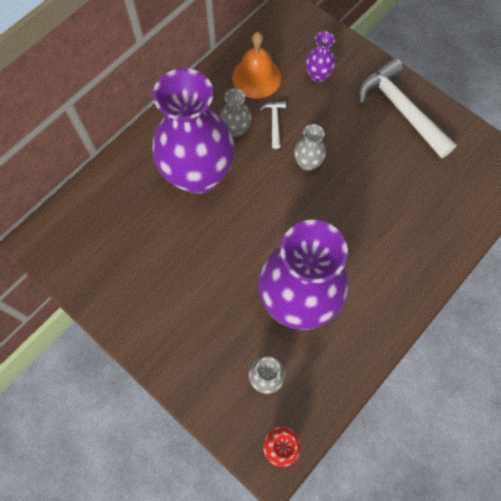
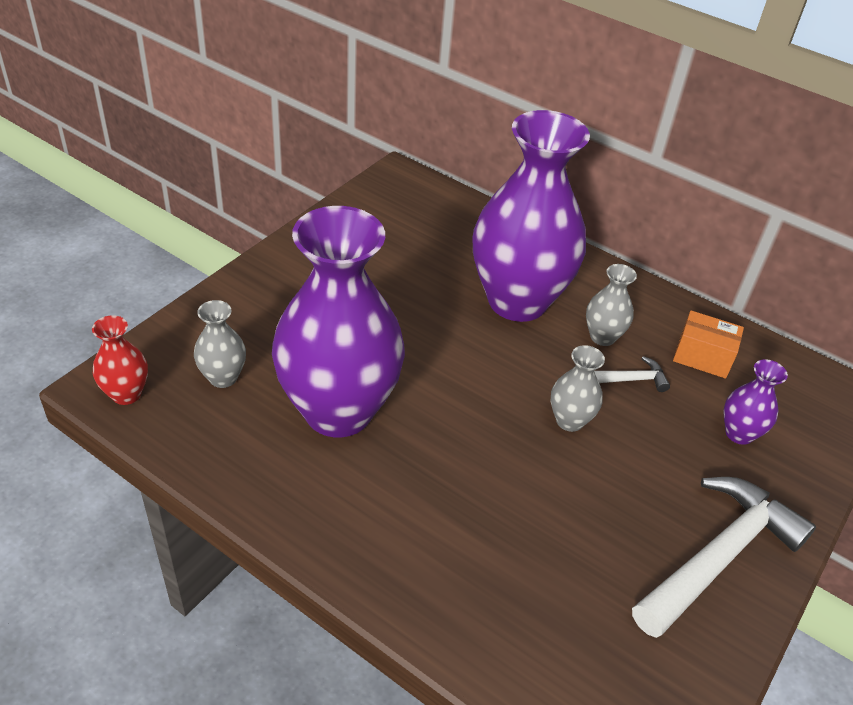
camera: 80 degrees right, 25 degrees down
orange bell [232,32,281,99] -> orange box [673,310,744,379]

